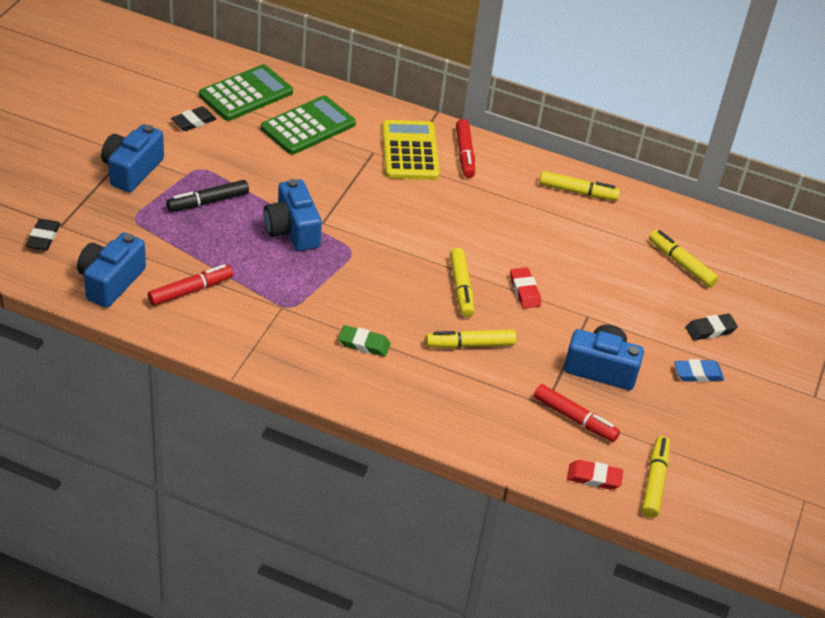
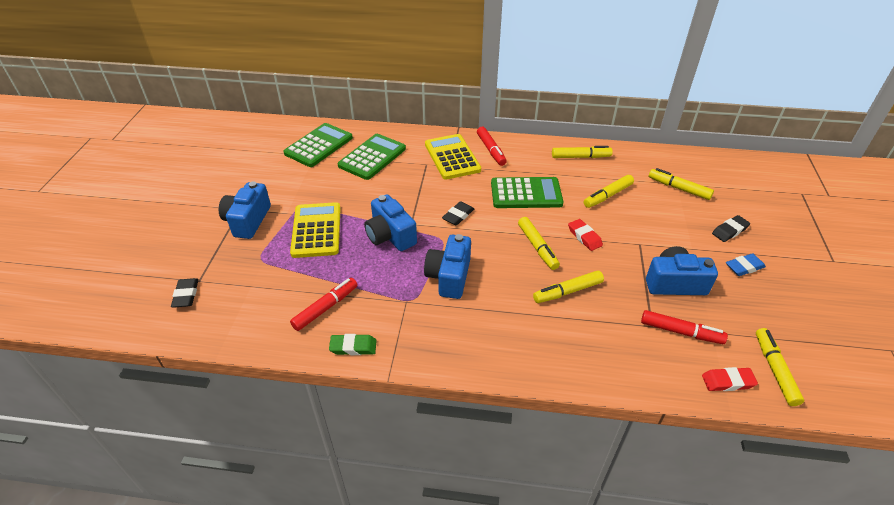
camera: 10 degrees left, 0 degrees up
blue camera [77,233,146,308] -> blue camera moved to [424,234,471,299]
black marker [166,180,249,212] -> yellow calculator [290,202,341,258]
black eraser [171,106,216,131] -> black eraser moved to [442,201,474,225]
green eraser [338,325,390,357] -> green eraser moved to [329,334,377,355]
none -> green calculator [491,177,564,208]
none -> yellow marker [584,175,634,208]

